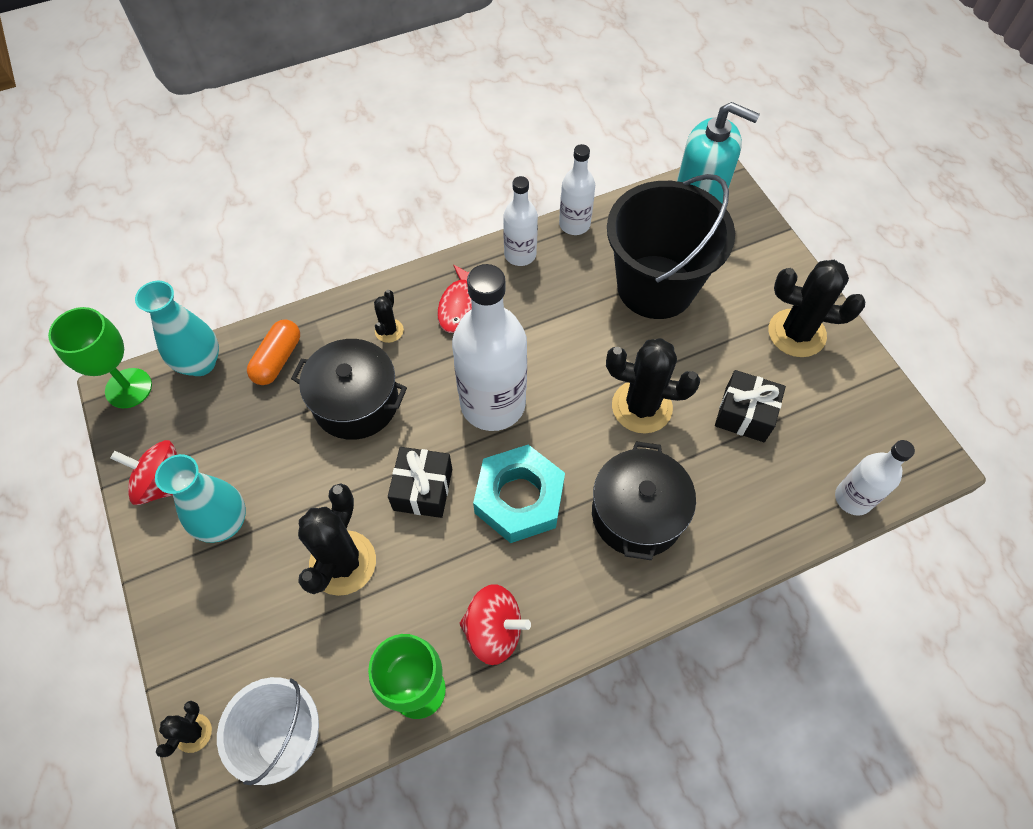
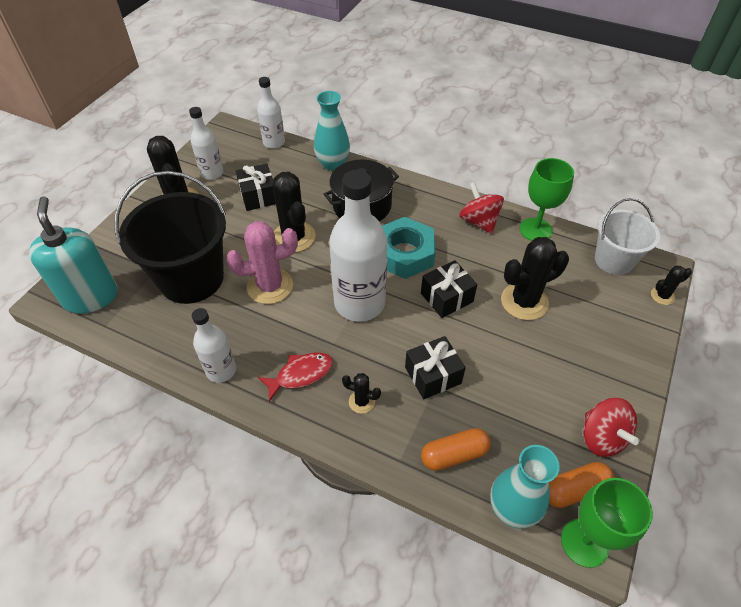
camera: 130 degrees left, 10 degrees down
turquoise vase [155,454,246,543] -> turquoise vase moved to [314,91,350,171]
black pot [291,339,407,440] -> black gift [405,336,466,399]
black cactus [374,290,404,343] -> black cactus turned 45 degrees clockwise [342,373,381,414]
white bottle [559,144,595,235] -> white bottle moved to [189,107,224,180]
none -> pink cactus [226,221,298,304]
none -> orange capsule [549,462,614,508]

